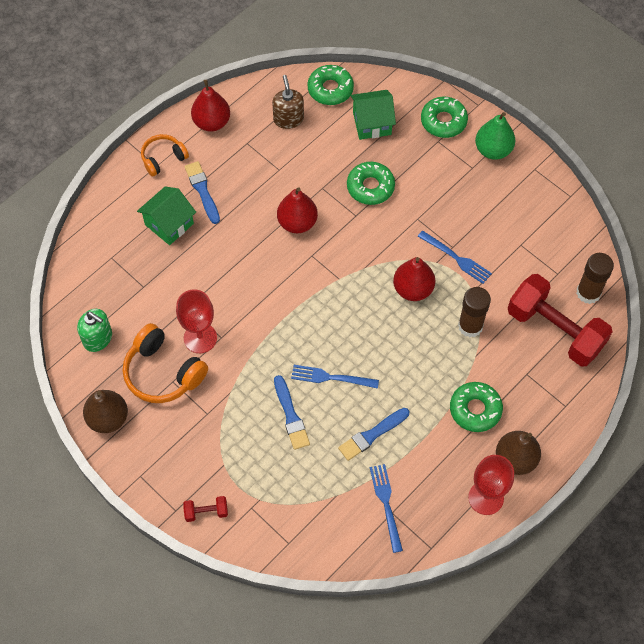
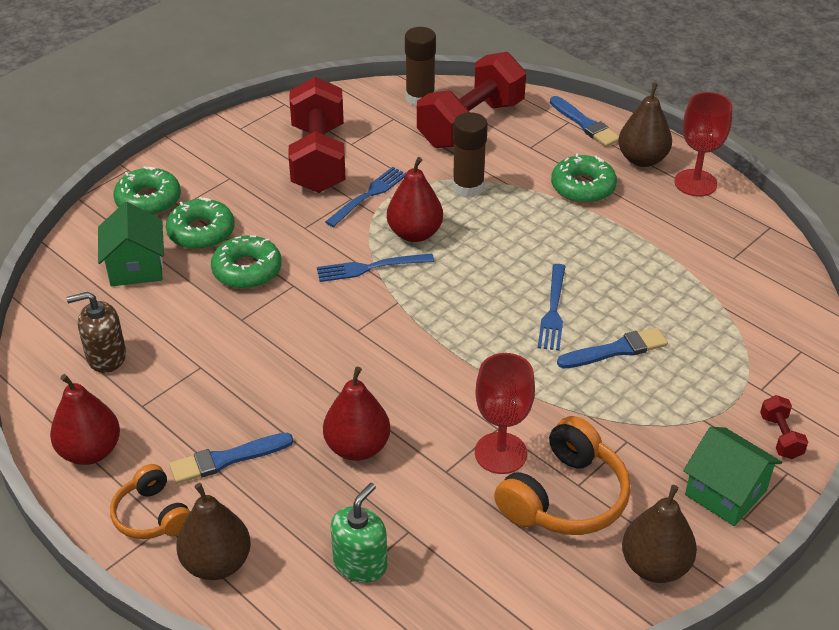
camera: 90 degrees left, 20 degrees down
green soap dispenser [77,309,112,352] -> green soap dispenser moved to [330,483,387,583]
green house [137,186,196,245] -> green house moved to [683,427,782,526]
red pear [277,187,318,233] -> red pear moved to [323,367,390,461]
green donut [307,65,354,105] -> green donut moved to [166,197,235,250]
blue brush [338,408,409,461] -> blue brush moved to [550,96,619,147]
blue fork [370,464,403,553] -> blue fork moved to [317,253,434,282]
green pear [475,112,515,160] -> none
none -> brown pear [176,483,251,580]
none -> red dumbbell [288,77,346,193]

